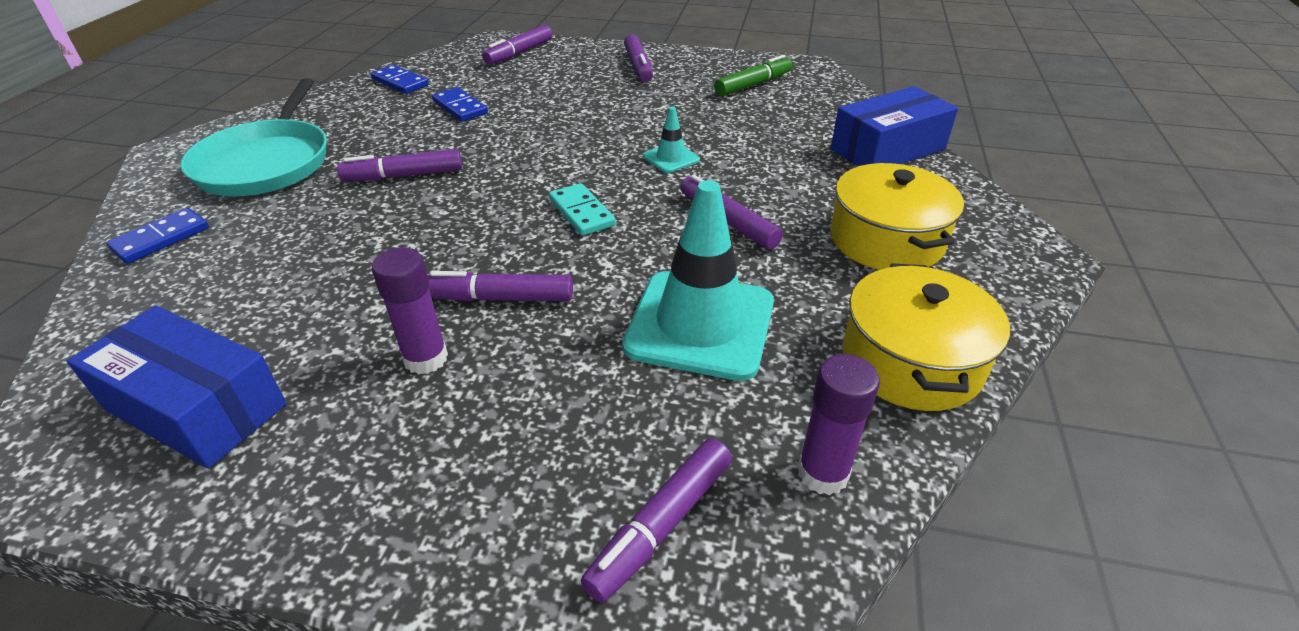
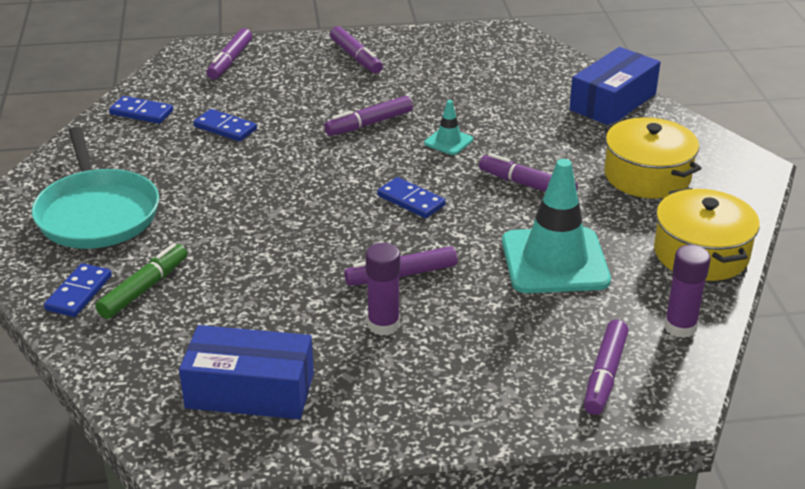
camera: 20 degrees left, 5 degrees down
purple marker [337,149,462,181] -> purple marker moved to [324,96,413,136]
turquoise domino [549,183,616,236] -> blue domino [377,177,446,218]
green marker [714,55,792,97] -> green marker moved to [96,243,187,319]

